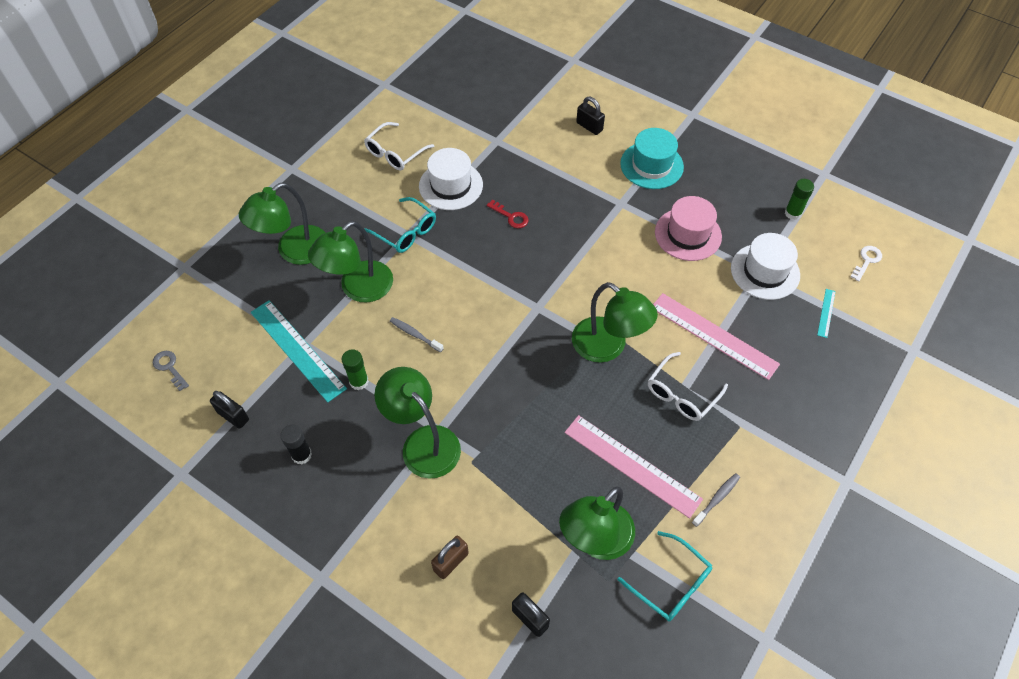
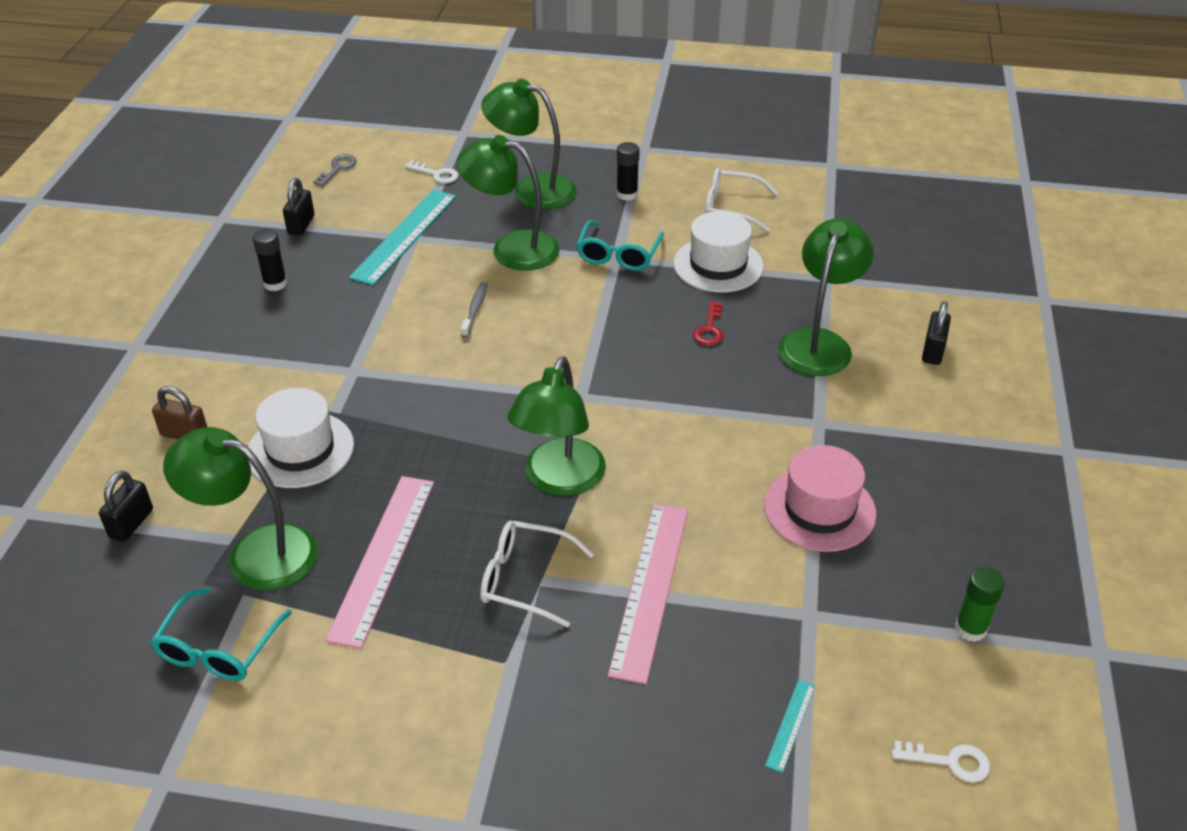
camera: 65 degrees right, 15 degrees down
green glue stick [342,349,369,390] -> none
green lamp [374,367,461,479] -> green lamp moved to [778,218,874,376]
turquoise hat [620,128,684,189] -> none
grey toothbrush [692,473,740,527] -> none
white hat [731,233,800,300] -> white hat moved to [248,388,354,488]
turquoise ruler [817,289,836,338] -> turquoise ruler turned 60 degrees counterclockwise [765,680,815,773]
none -> white key [404,160,459,183]
none -> black glue stick [616,142,640,201]

